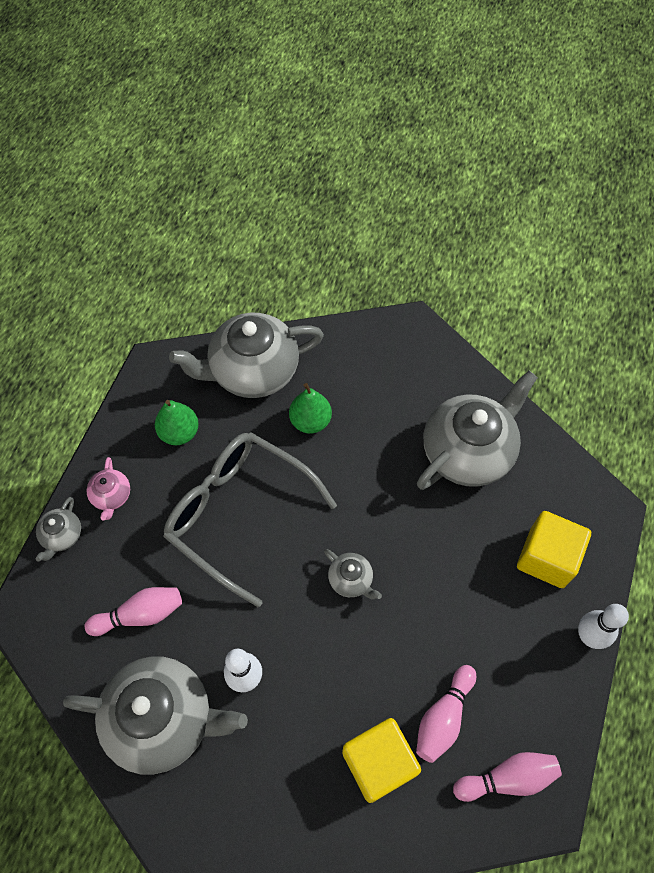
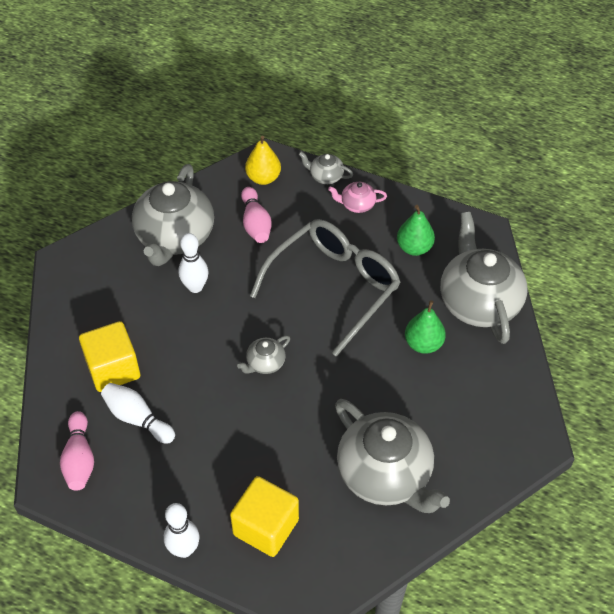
camera: 95 degrees right, 10 degrees down
pink bowling pin [416,665,476,763] -> white bowling pin [101,383,175,444]
none -> yellow pear [245,136,281,185]

